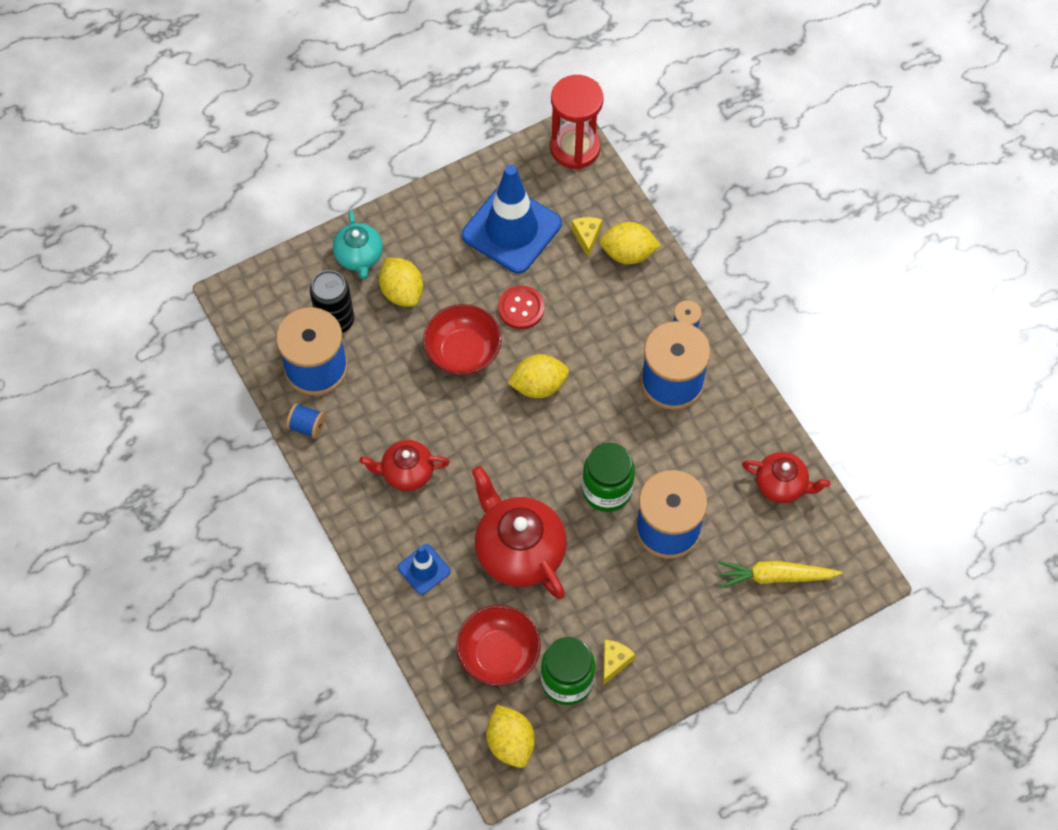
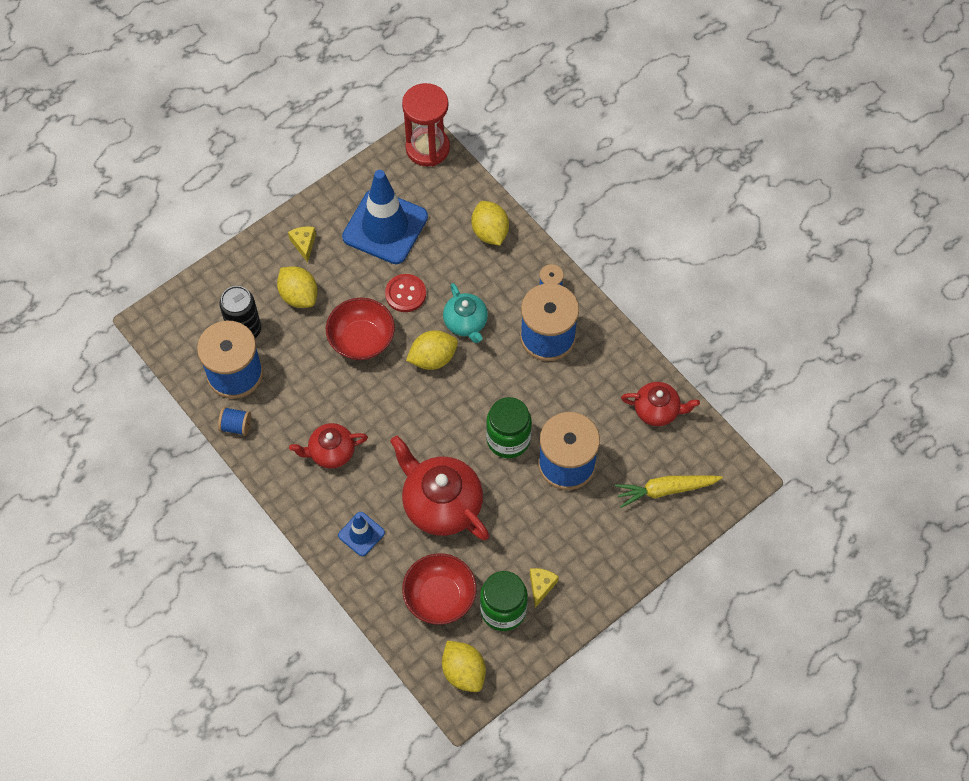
camera: 10 degrees left, 0 degrees up
turquoise teapot [333,210,383,279] -> turquoise teapot moved to [443,283,488,343]
yellow cheese [571,217,602,258] -> yellow cheese moved to [288,227,316,263]
yellow lemon [600,222,661,264] -> yellow lemon turned 75 degrees clockwise [471,201,509,246]

